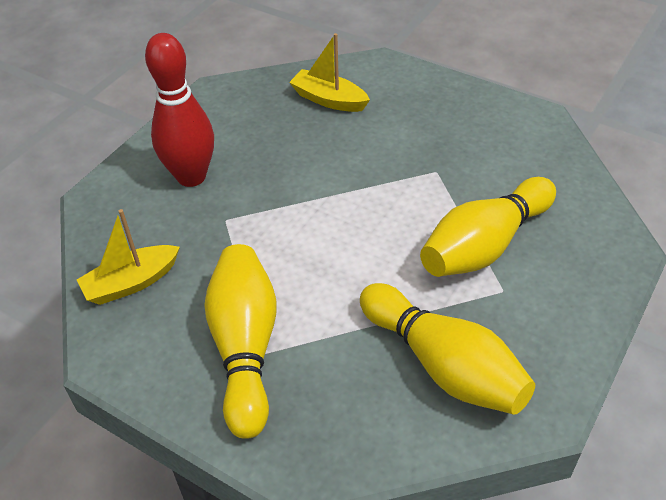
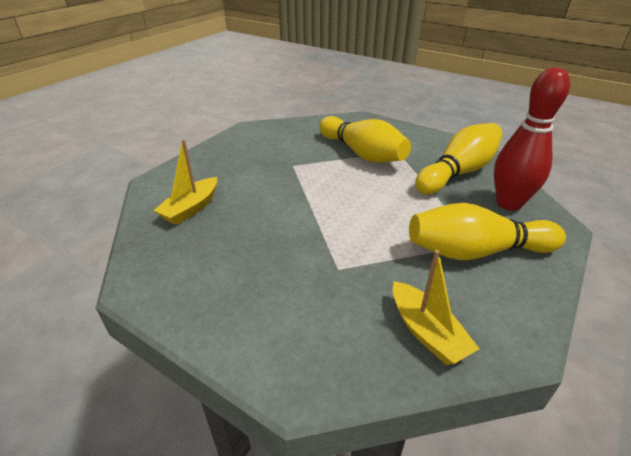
camera: 90 degrees left, 10 degrees down
red bowling pin [145,33,214,187] -> red bowling pin moved to [494,67,570,211]

